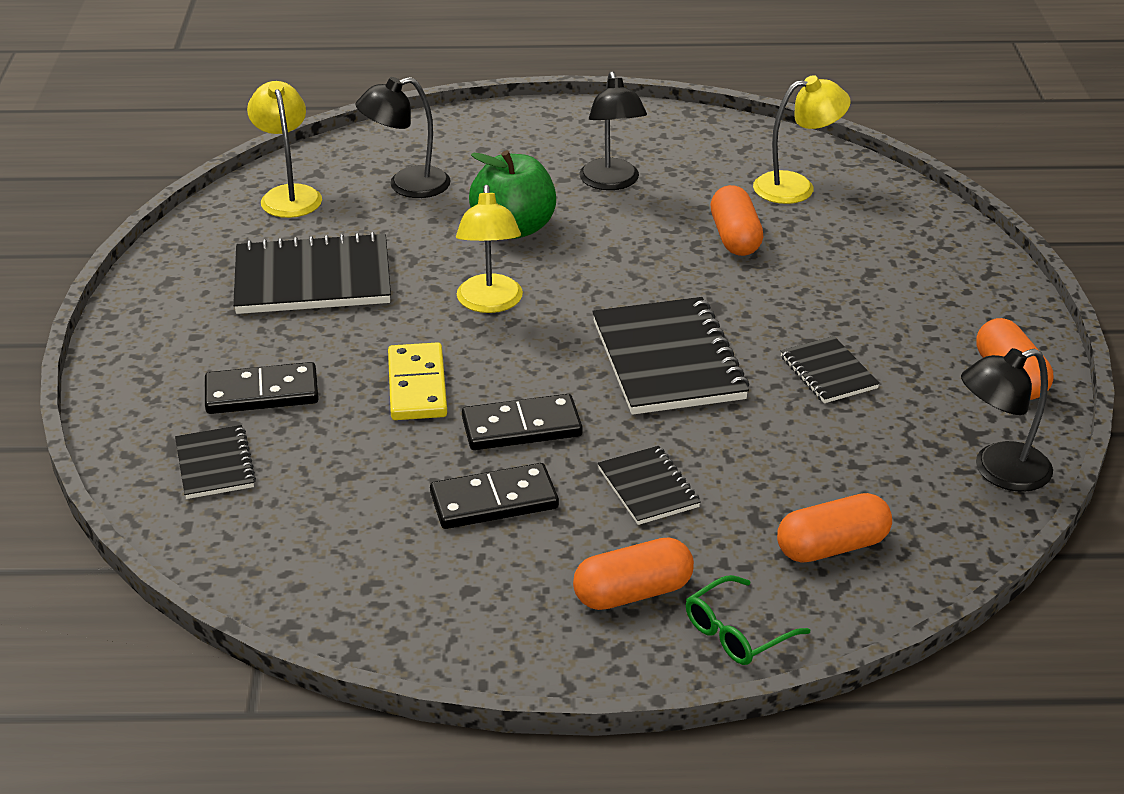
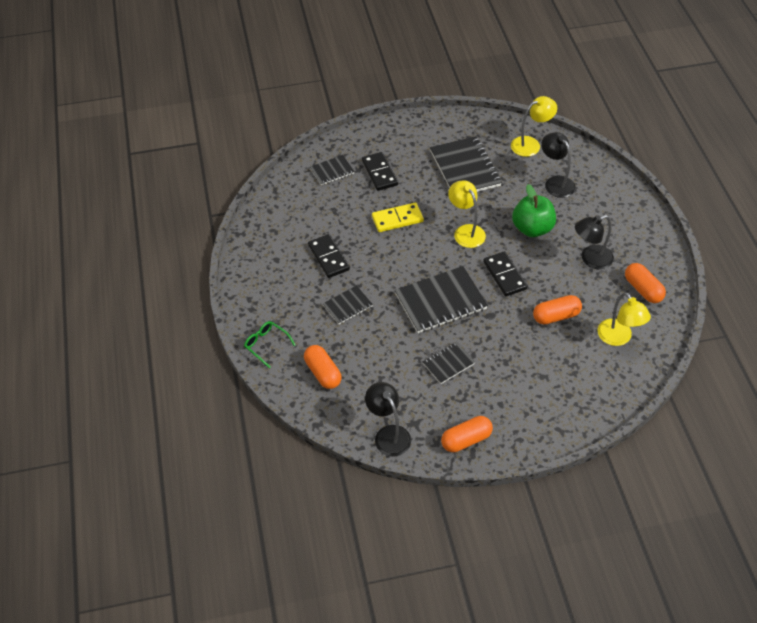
camera: 80 degrees right, 15 degrees up
yellow lamp [456,185,523,313] -> yellow lamp turned 75 degrees clockwise [448,181,486,248]
black domino [462,394,583,450] -> black domino moved to [483,251,527,296]
orange capsule [573,537,694,610] -> orange capsule moved to [625,263,666,303]

